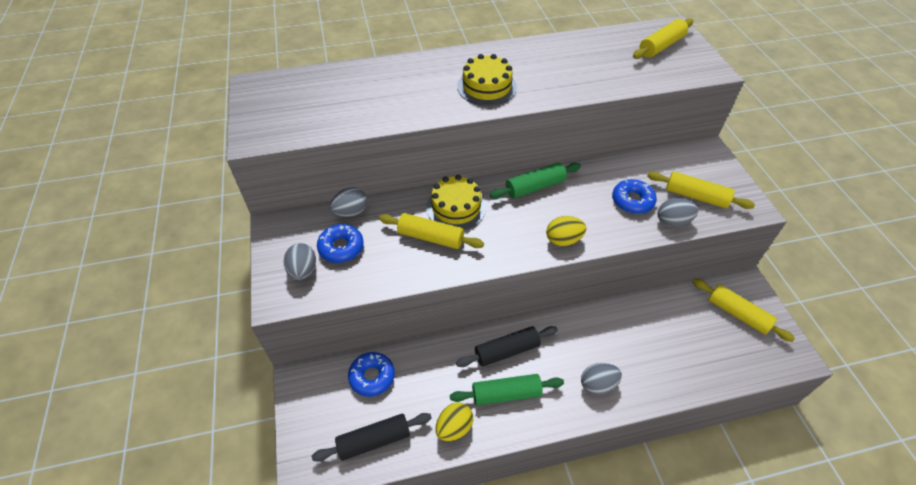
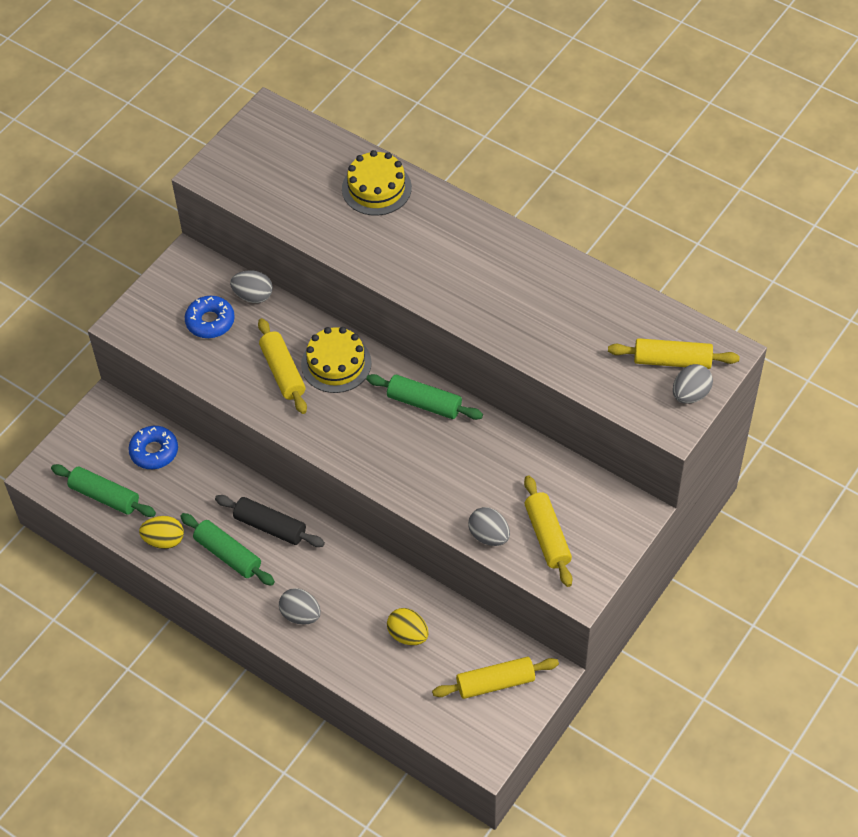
camera: 50 degrees right, 5 degrees up
grey egg [284,243,316,281] -> grey egg moved to [673,364,713,404]
black rolling pin [312,413,432,462] -> green rolling pin [51,464,156,517]
yellow cake [457,54,517,106] -> yellow cake moved to [342,150,412,216]
yellow egg [546,216,586,246] -> yellow egg moved to [387,608,429,645]
blue donut [612,179,657,214] -> none
yellow rolling pin [693,278,795,342] -> yellow rolling pin turned 75 degrees clockwise [432,657,559,699]

